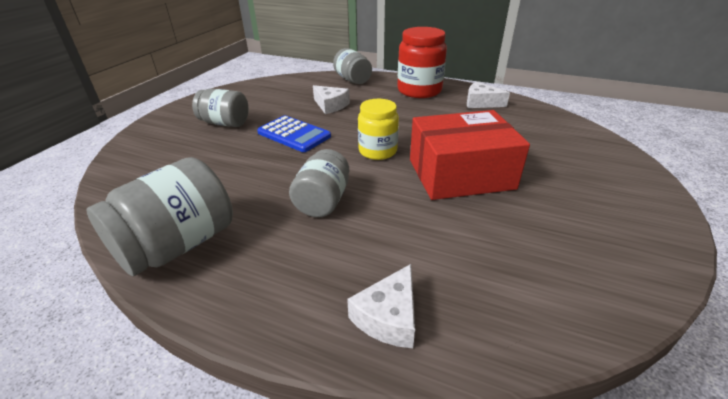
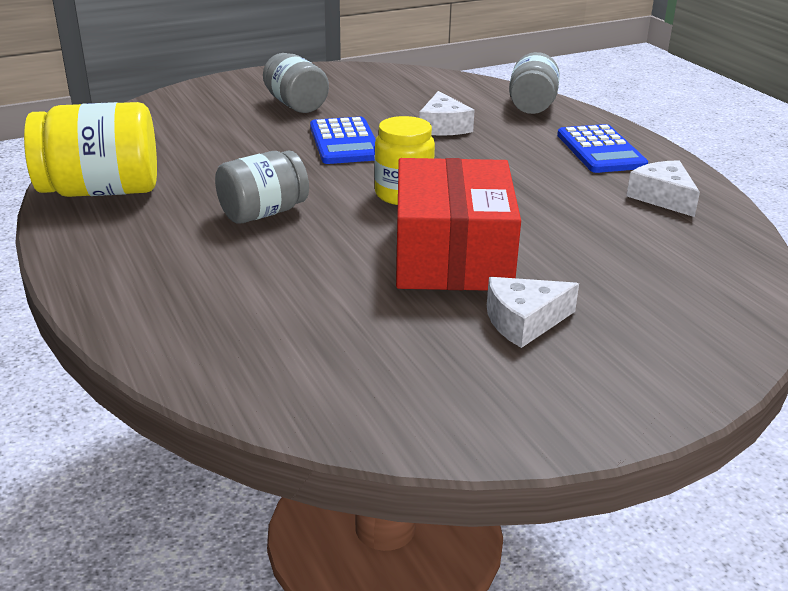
camera: 40 degrees right, 5 degrees down
grey jar [87,157,233,276] -> yellow jar [24,102,157,197]
white cheese [347,264,415,348] -> white cheese moved to [487,277,579,348]
red jar [397,27,447,98] -> blue calculator [557,124,648,173]
red box [410,110,530,200] -> red box turned 60 degrees clockwise [396,158,521,291]

